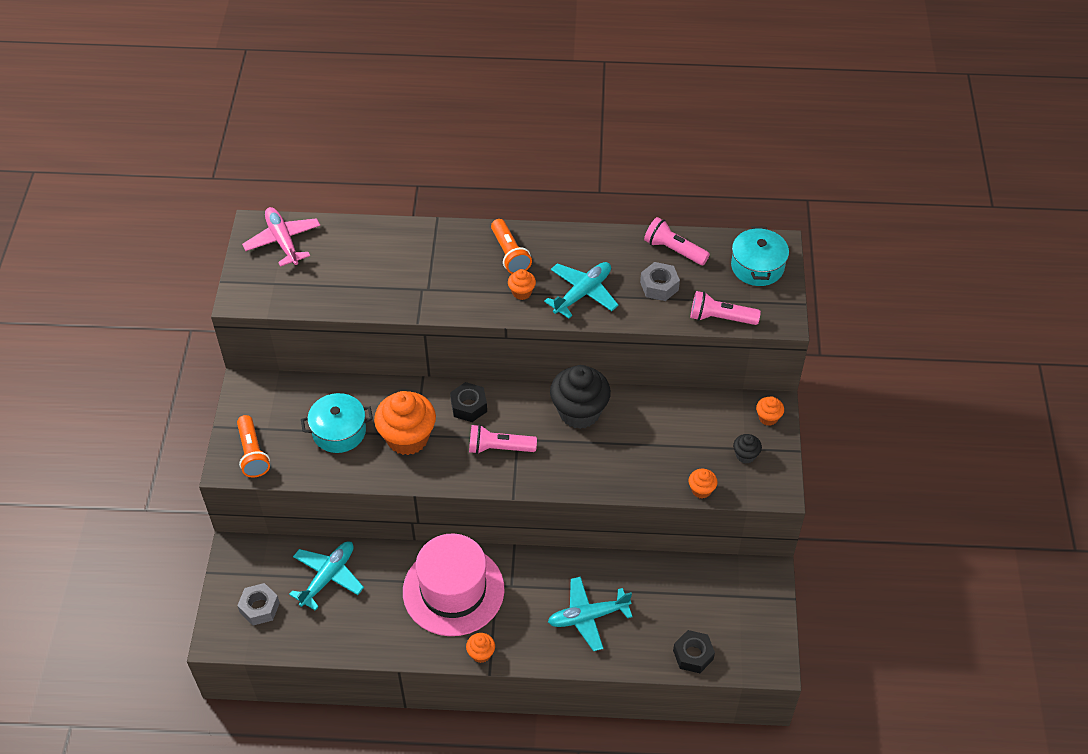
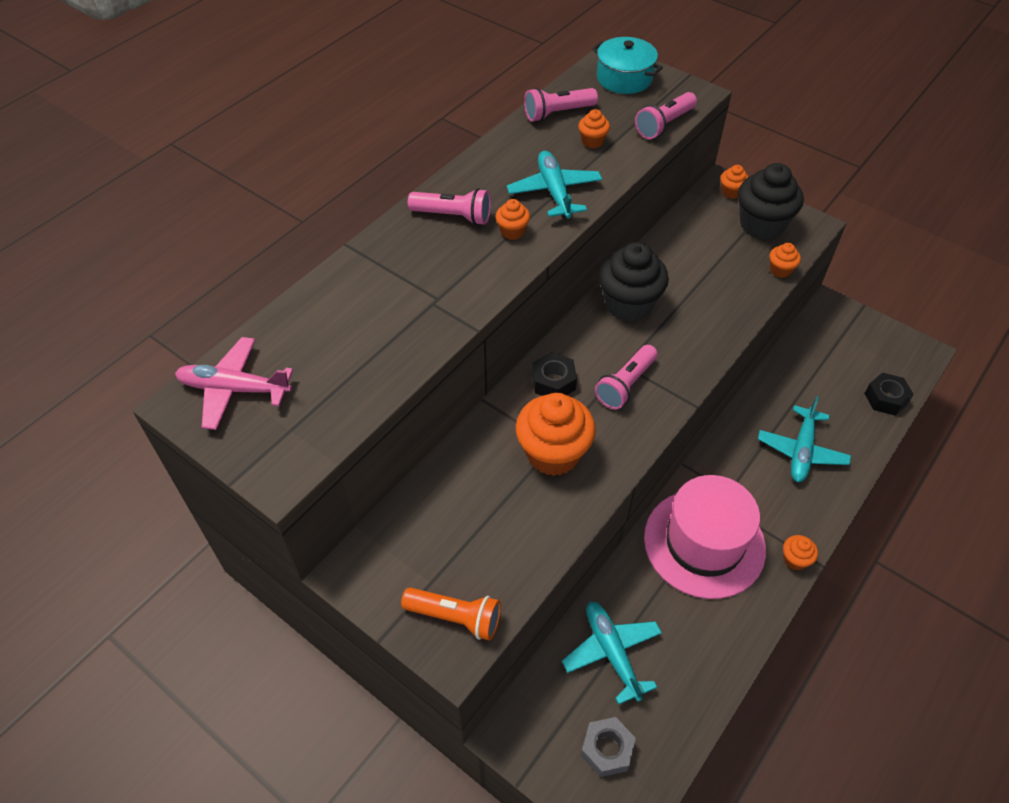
camera: 55 degrees left, 0 degrees up
turquoise pot [301,393,373,453] -> none
orange flashlight [491,219,532,274] -> pink flashlight [408,188,491,225]
grey nut [640,262,680,301] -> orange cupcake [578,109,610,148]
black cupcake [733,434,762,463] -> black cupcake [738,163,804,240], size x2.16

